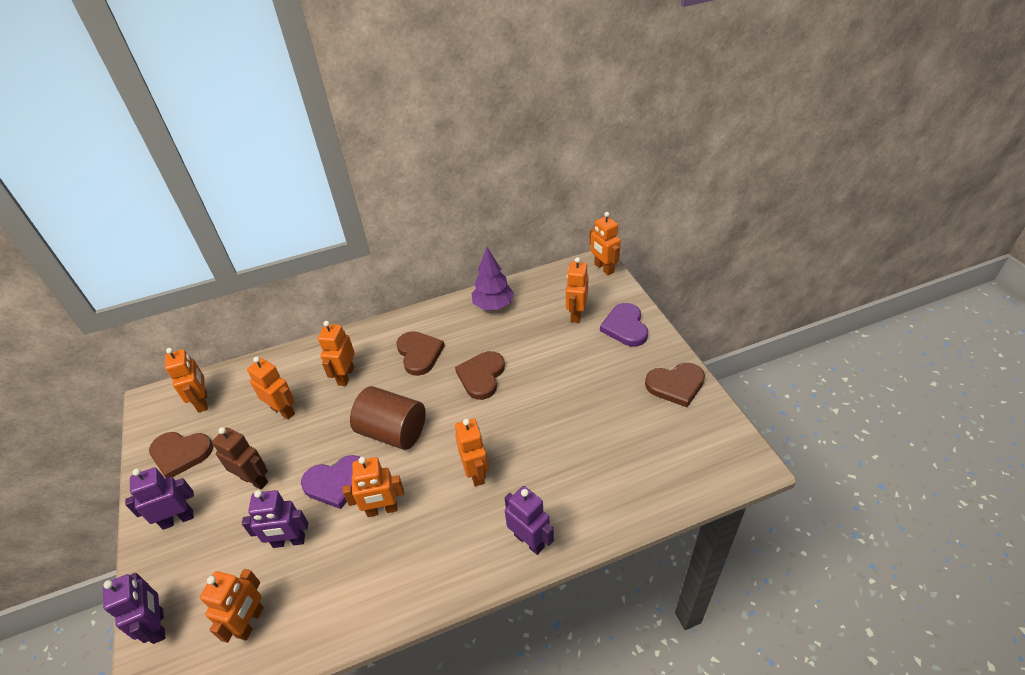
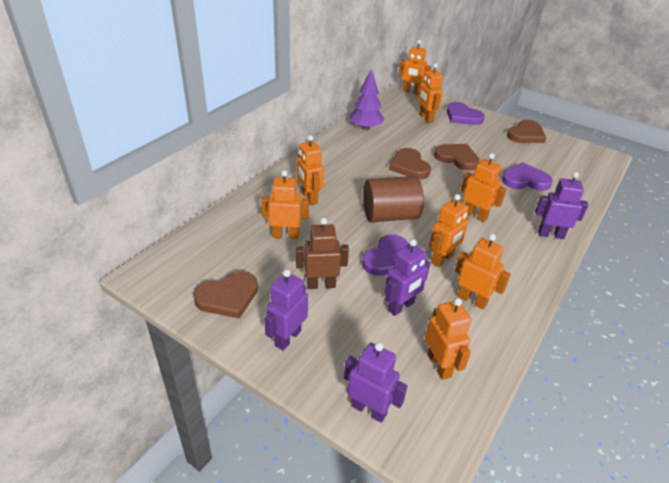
camera: 40 degrees left, 5 degrees down
orange robot [165,348,208,413] -> orange robot moved to [454,234,511,310]
brown heart [397,331,445,376] -> brown heart moved to [434,144,480,171]
none -> purple heart [502,162,553,191]

